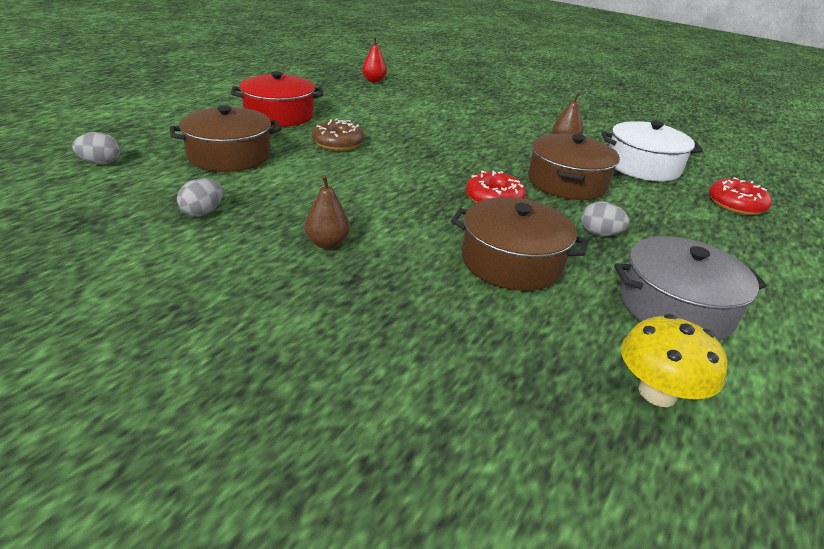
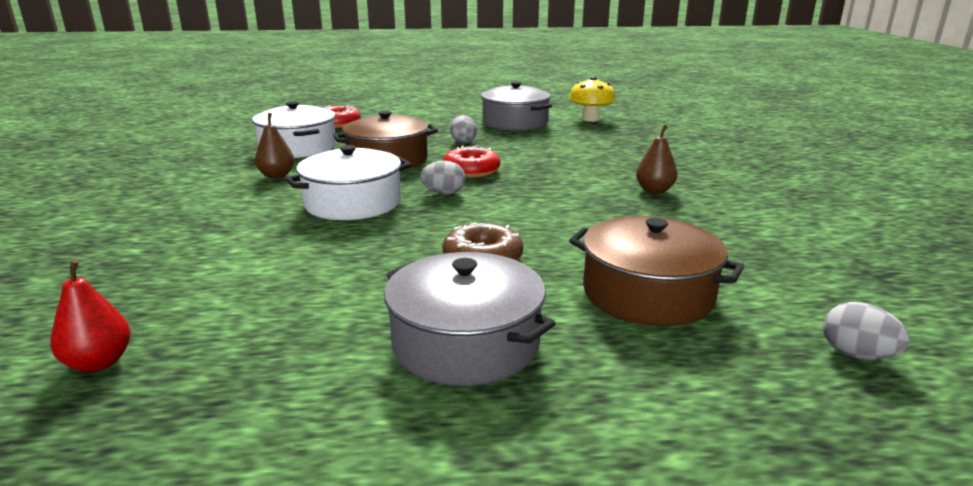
camera: 125 degrees left, 10 degrees down
grey egg [177,178,223,217] -> grey egg moved to [420,161,466,195]
red pot [231,71,323,127] -> grey pot [384,252,556,386]
brown pot [451,197,588,291] -> none
none -> white pot [285,145,411,220]

